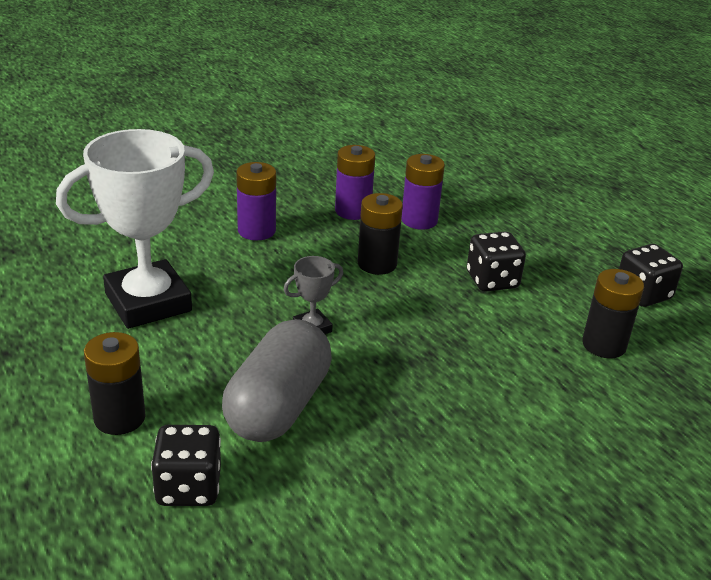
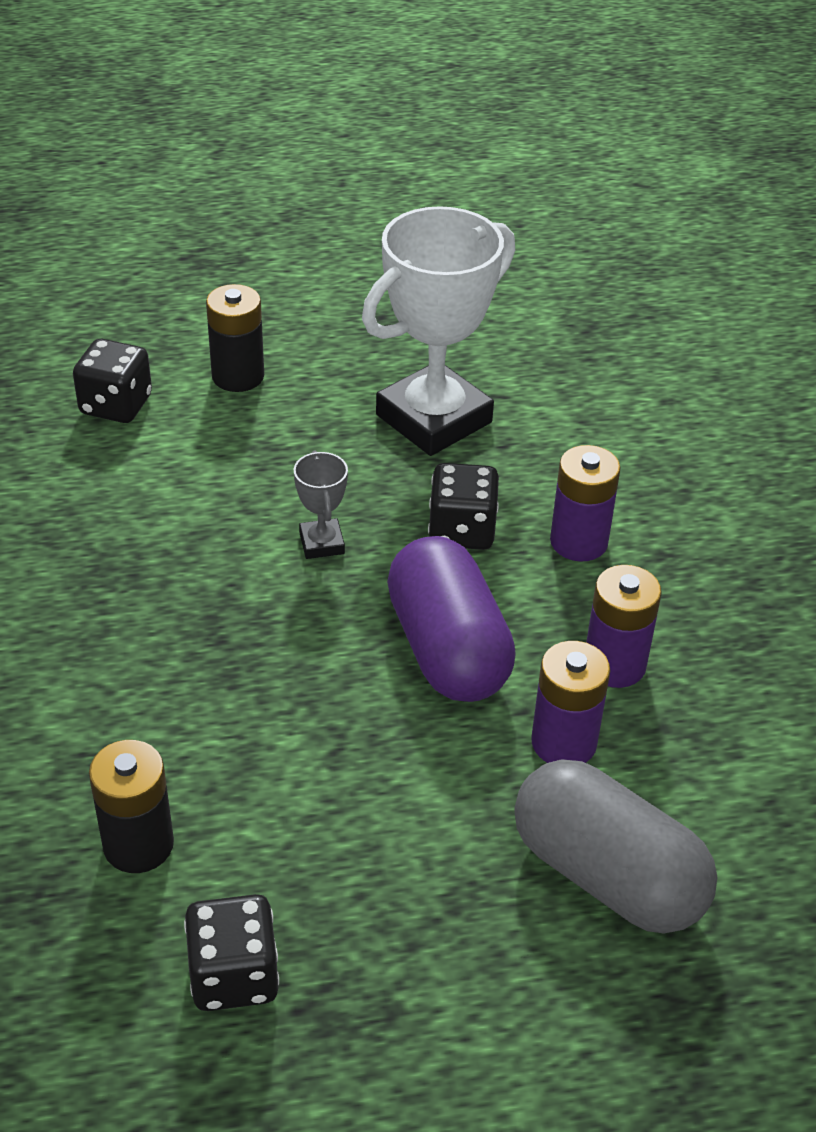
camera: 110 degrees right, 10 degrees up
white trophy [56,129,214,329] -> white trophy turned 60 degrees clockwise [362,206,515,456]
grey capsule [222,319,332,442] -> grey capsule moved to [514,759,718,933]
black battery [358,193,403,275] -> purple capsule [387,536,516,702]
black dice [467,231,526,292] -> black dice moved to [428,463,499,550]

